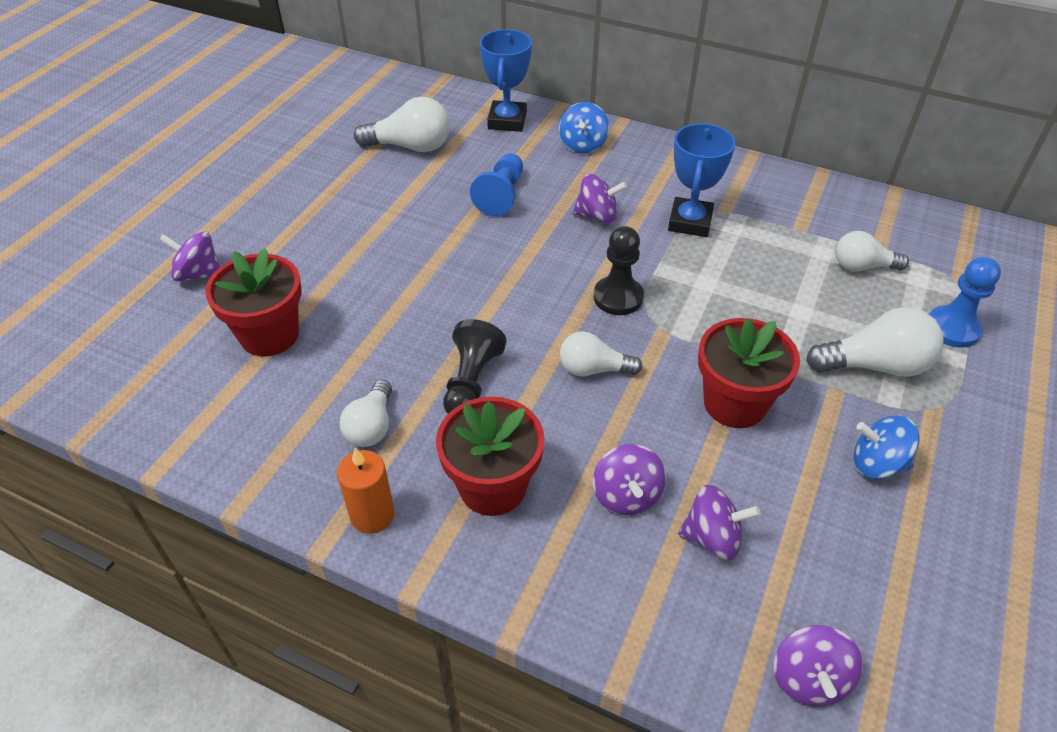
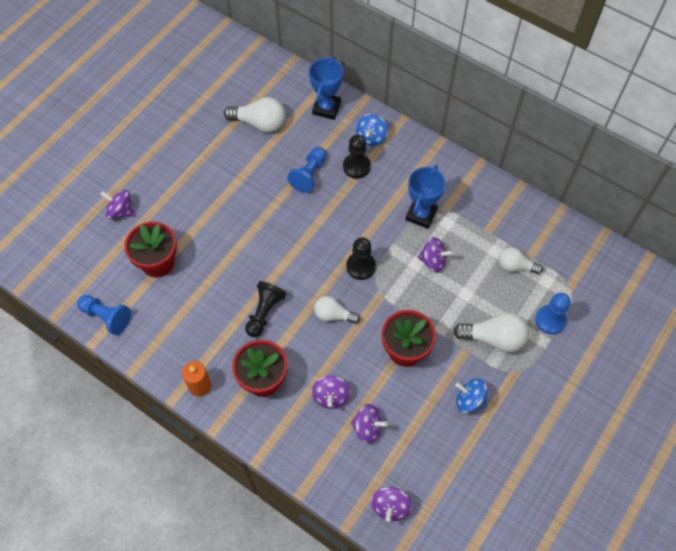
camera: 10 degrees right, 15 degrees up
white light bulb [340,380,392,447] -> none
purple spinning top [573,174,627,224] -> purple spinning top moved to [418,237,453,273]
none -> blue pawn [77,295,131,335]
none -> black pawn [343,135,371,179]

